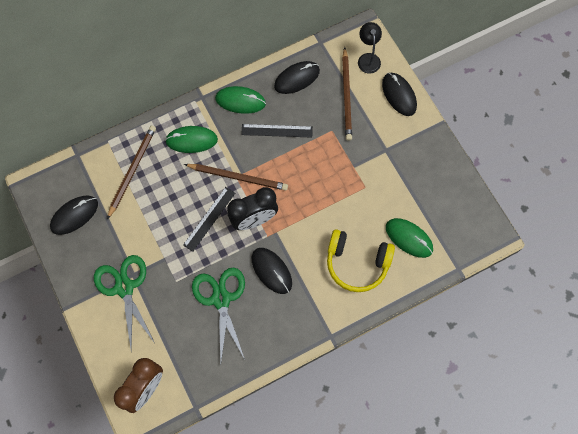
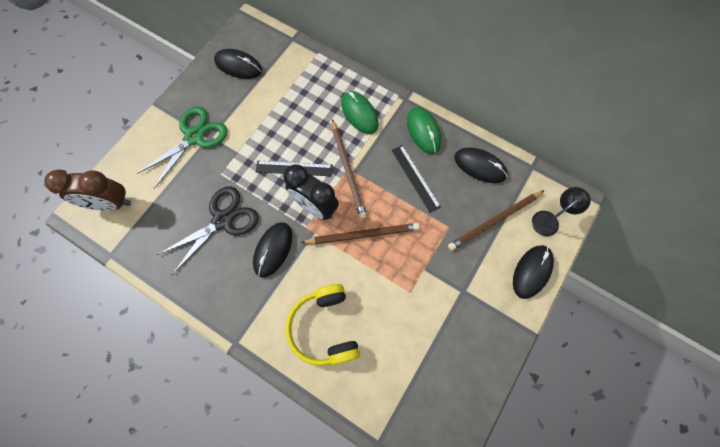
camera: 60 degrees right, 0 degrees up
brown pencil [107,125,156,219] -> brown pencil moved to [301,223,420,244]
green scissors [192,267,245,362] -> black scissors [157,187,259,274]
green mouse [386,218,433,258] -> none

